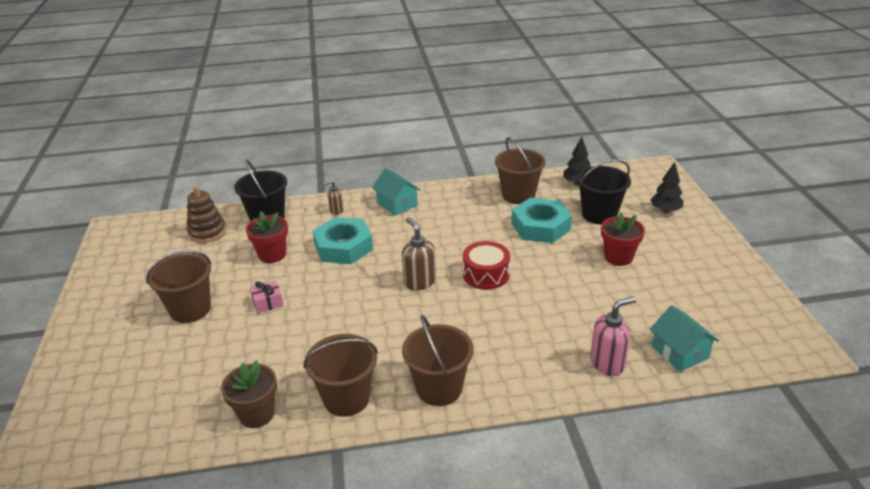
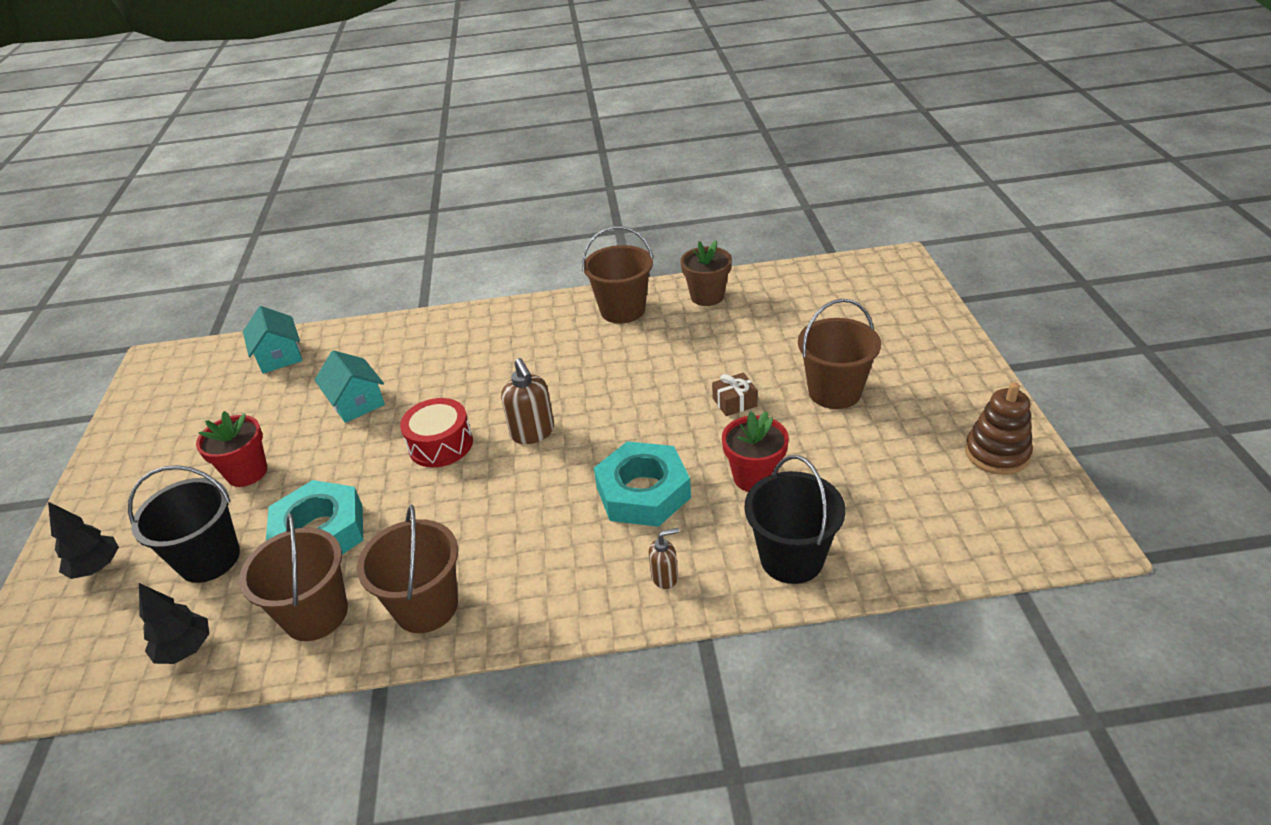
camera: 175 degrees left, 5 degrees up
brown stacking toy [187,185,226,243] -> brown stacking toy moved to [965,382,1033,475]
pink gift [250,280,284,313] -> brown gift [712,373,758,416]
turquoise house [372,168,421,216] -> turquoise house moved to [314,350,385,423]
brown bucket [402,315,473,406] -> brown bucket moved to [357,505,458,633]
pink soap dispenser [590,297,636,376] -> none

